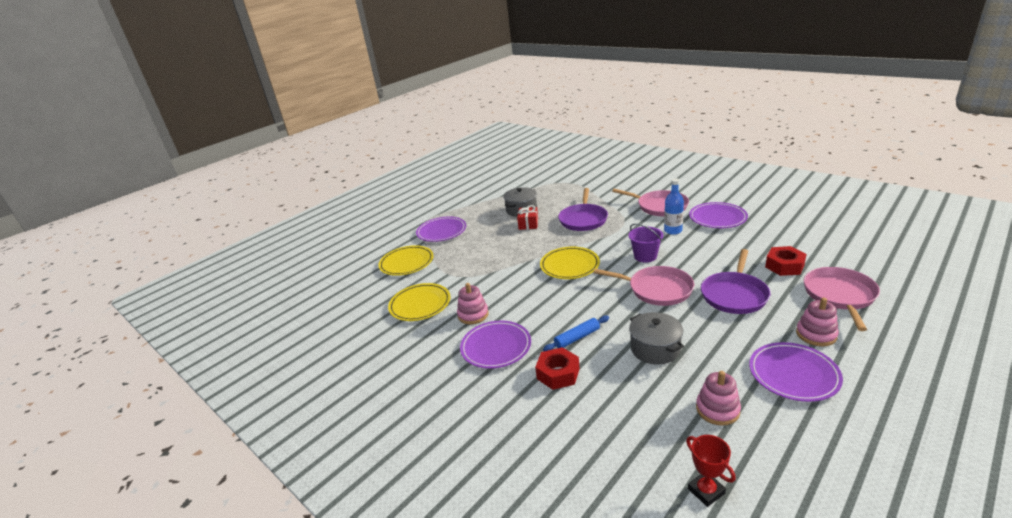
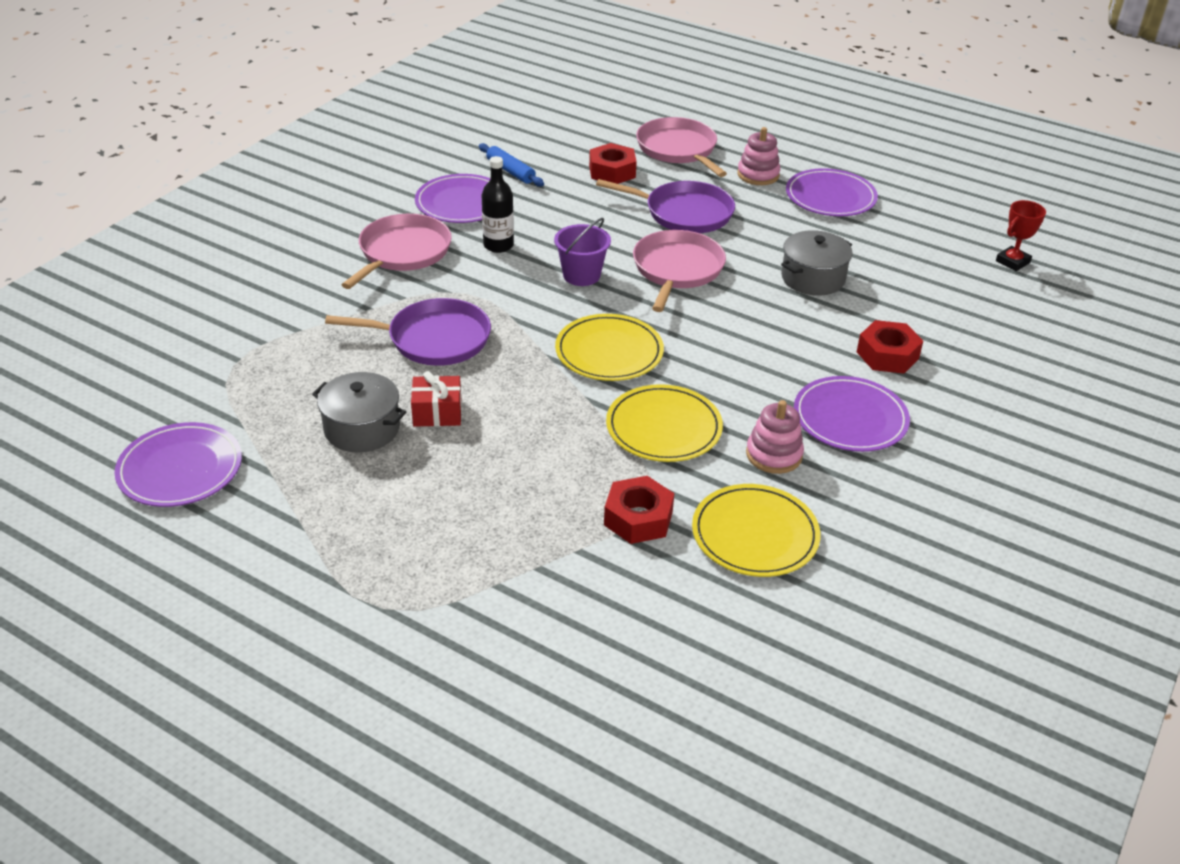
camera: 105 degrees left, 10 degrees up
yellow plate [378,245,434,276] -> yellow plate moved to [606,384,723,462]
purple plate [416,216,466,242] -> purple plate moved to [114,422,242,507]
blue rolling pin [543,315,609,351] -> blue rolling pin moved to [479,143,544,187]
blue bottle [664,178,684,235] -> black bottle [482,156,514,253]
pink stacking toy [696,371,741,426] -> none
pink pan [803,267,880,331] -> pink pan turned 60 degrees clockwise [636,117,727,177]
none -> red nut [604,476,674,544]

